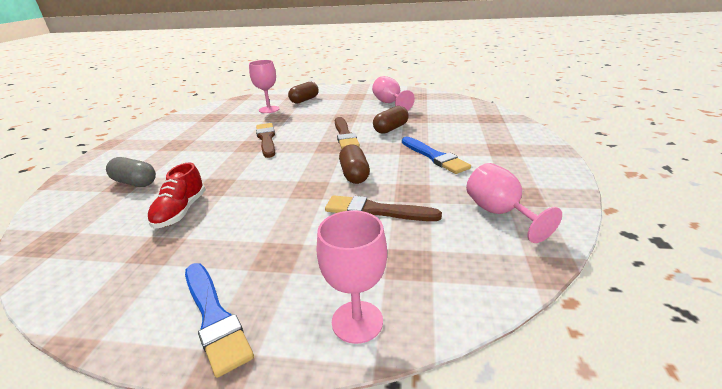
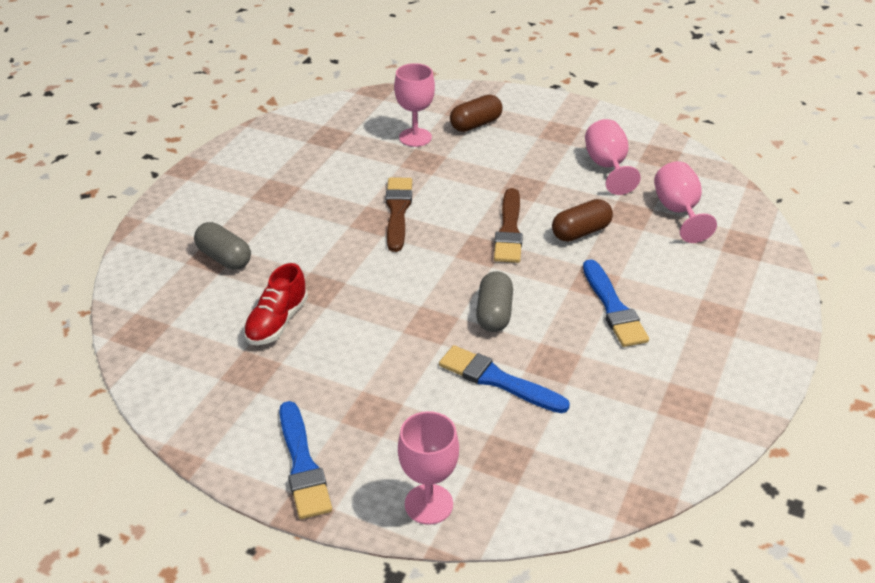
camera: 15 degrees right, 10 degrees up
brown brush [325,195,442,221] -> blue brush [439,345,570,413]
brown capsule [339,144,370,184] -> grey capsule [476,271,513,332]
pink goblet [466,163,562,243] -> pink goblet moved to [654,161,717,243]

